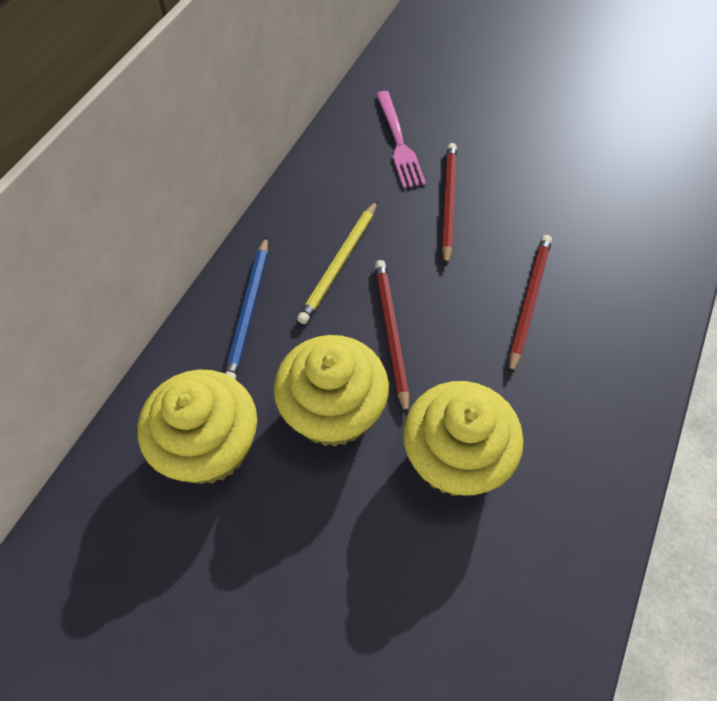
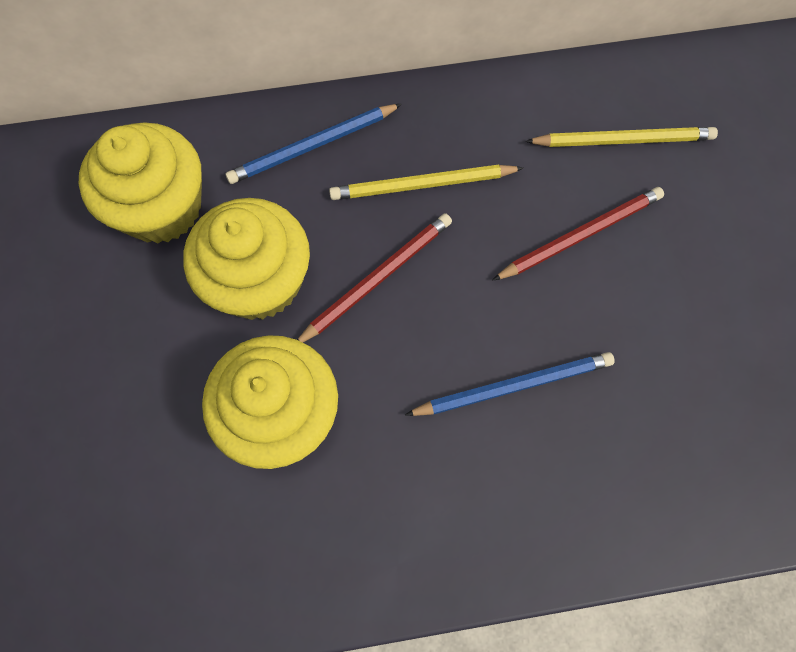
camera: 55 degrees right, 10 degrees up
pink fork [376,91,426,188] -> yellow pencil [525,127,718,147]
red pencil [509,235,552,375] -> blue pencil [405,352,615,416]

